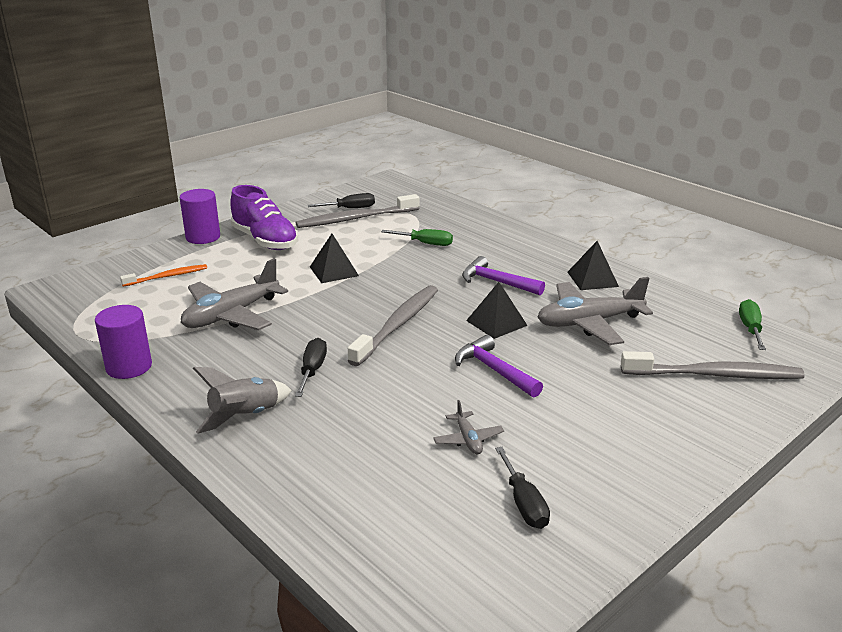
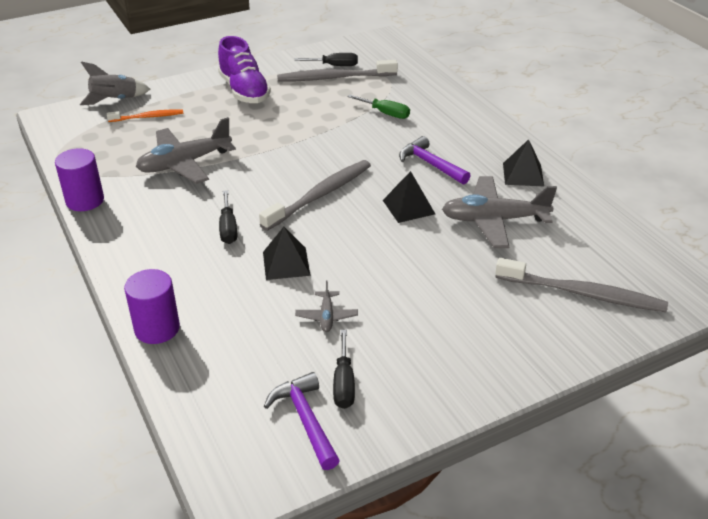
camera: 15 degrees right, 10 degrees up
purple cylinder [180,189,220,244] -> purple cylinder moved to [124,269,180,344]
grey rocket [193,367,292,434] -> grey rocket moved to [80,61,150,105]
black screwdriver [295,338,327,397] -> black screwdriver turned 150 degrees clockwise [219,190,237,244]
black pyramid [310,234,359,283] -> black pyramid moved to [263,227,310,280]
purple hammer [455,335,543,398] -> purple hammer moved to [264,372,340,470]
green screwdriver [739,299,766,350] -> none

